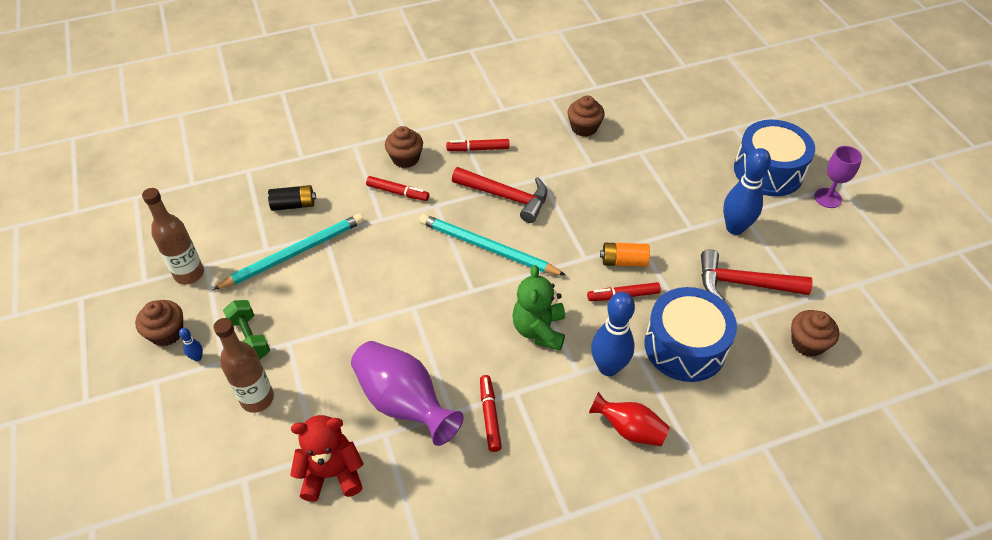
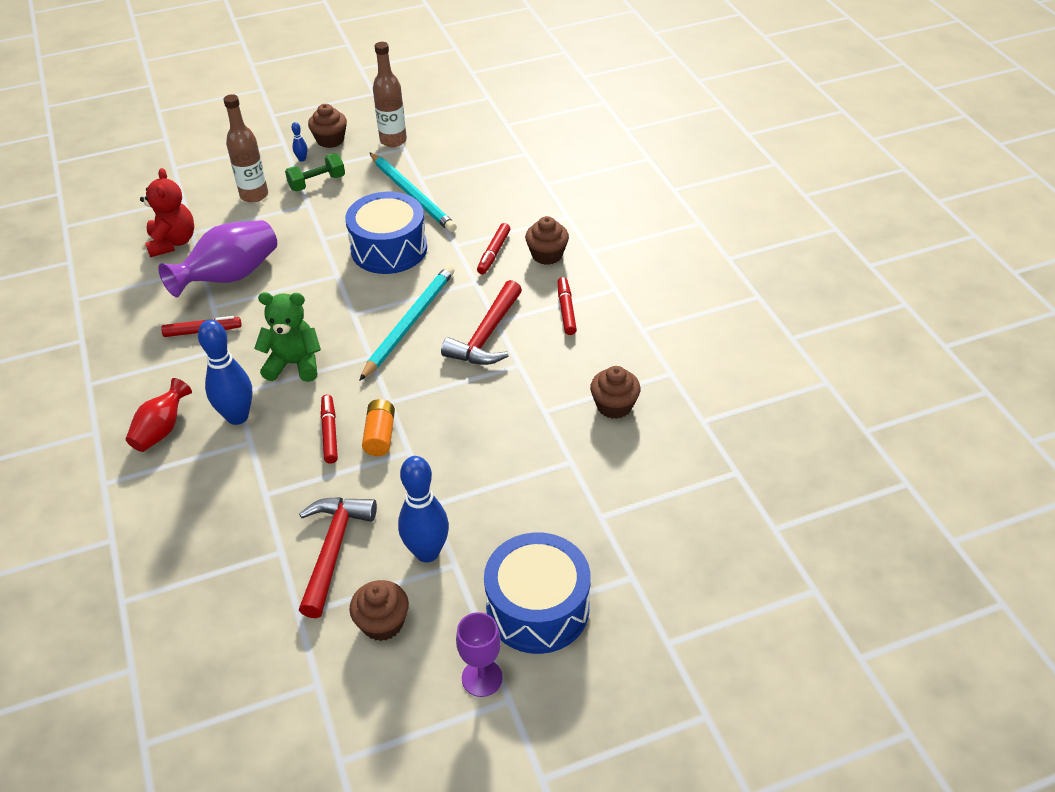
camera: 90 degrees right, 5 degrees down
black battery [268,185,316,211] -> none
blue drum [644,287,737,382] -> blue drum moved to [345,192,427,274]
brown cupcake [791,310,839,357] -> brown cupcake moved to [349,580,409,641]

